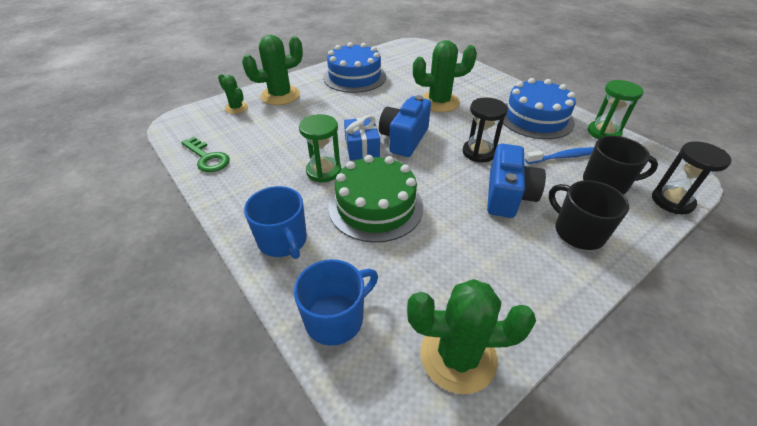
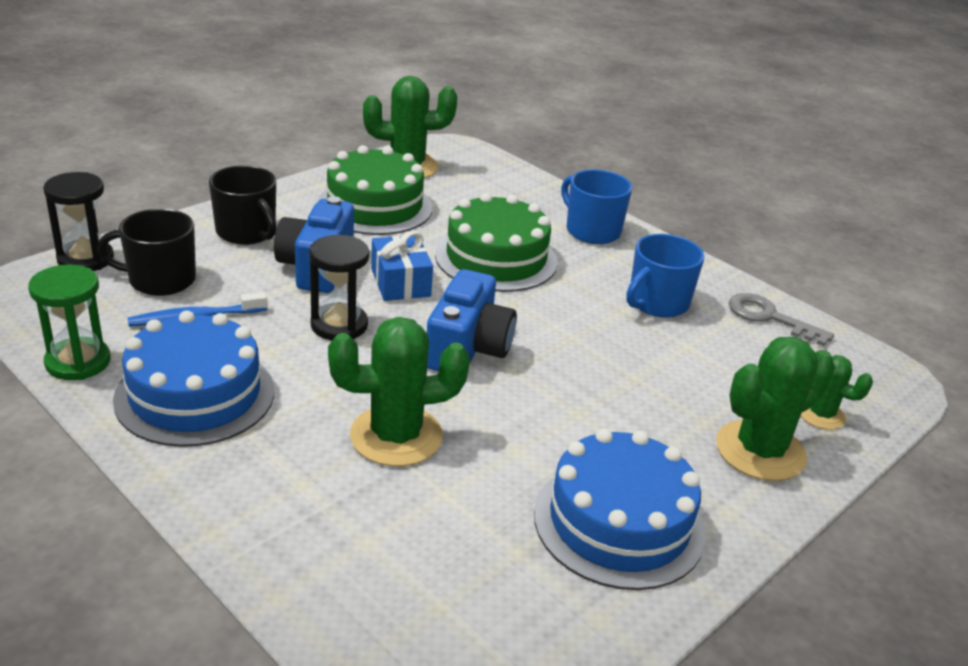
camera: 170 degrees right, 10 degrees down
green key [181,137,230,172] -> grey key [729,293,834,346]
blue mug [294,259,378,346] -> blue mug moved to [626,234,704,318]
green hourglass [299,114,341,183] -> none
blue gift [344,115,380,160] -> blue gift moved to [371,231,433,301]
none -> green cake [317,145,433,235]

